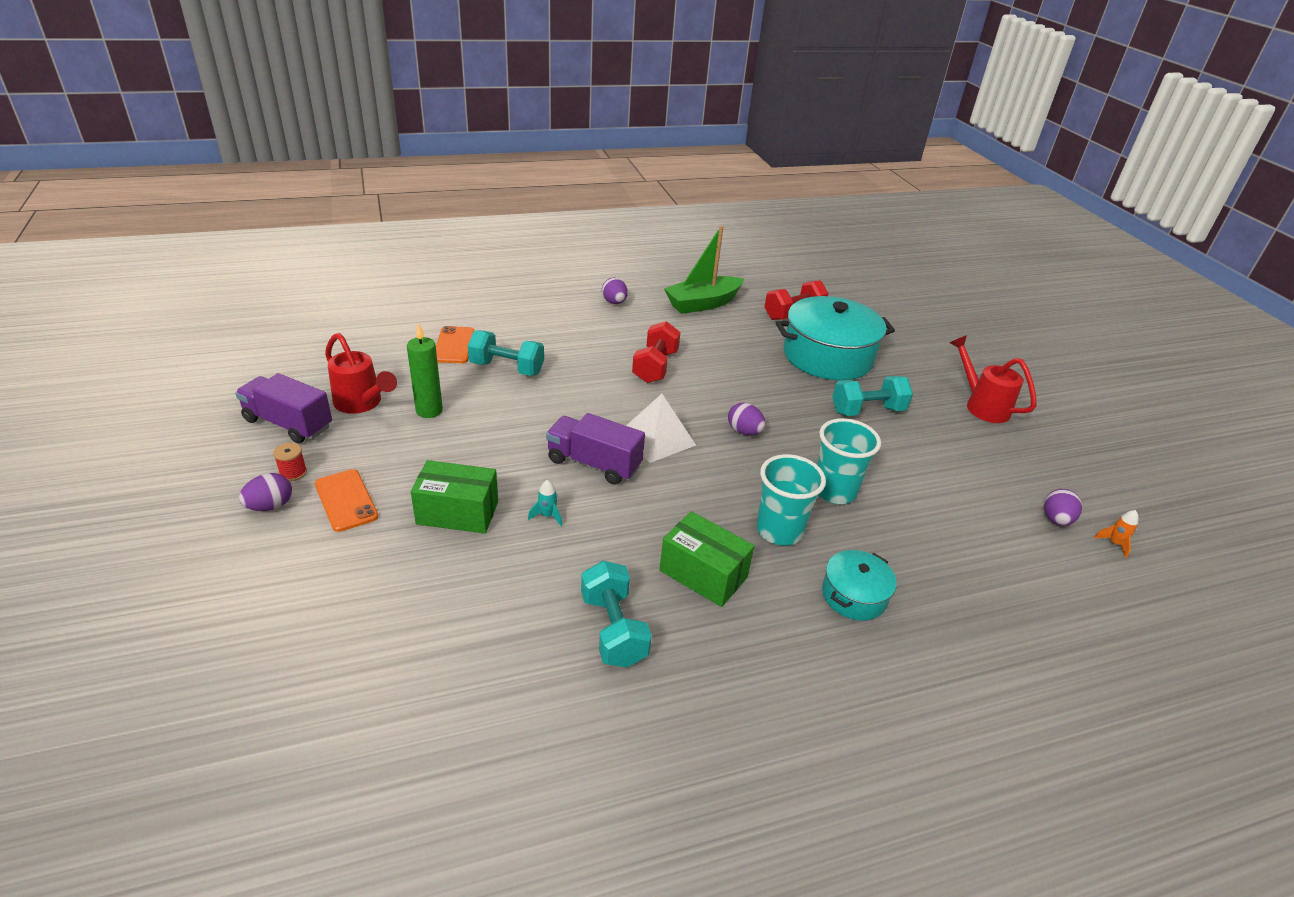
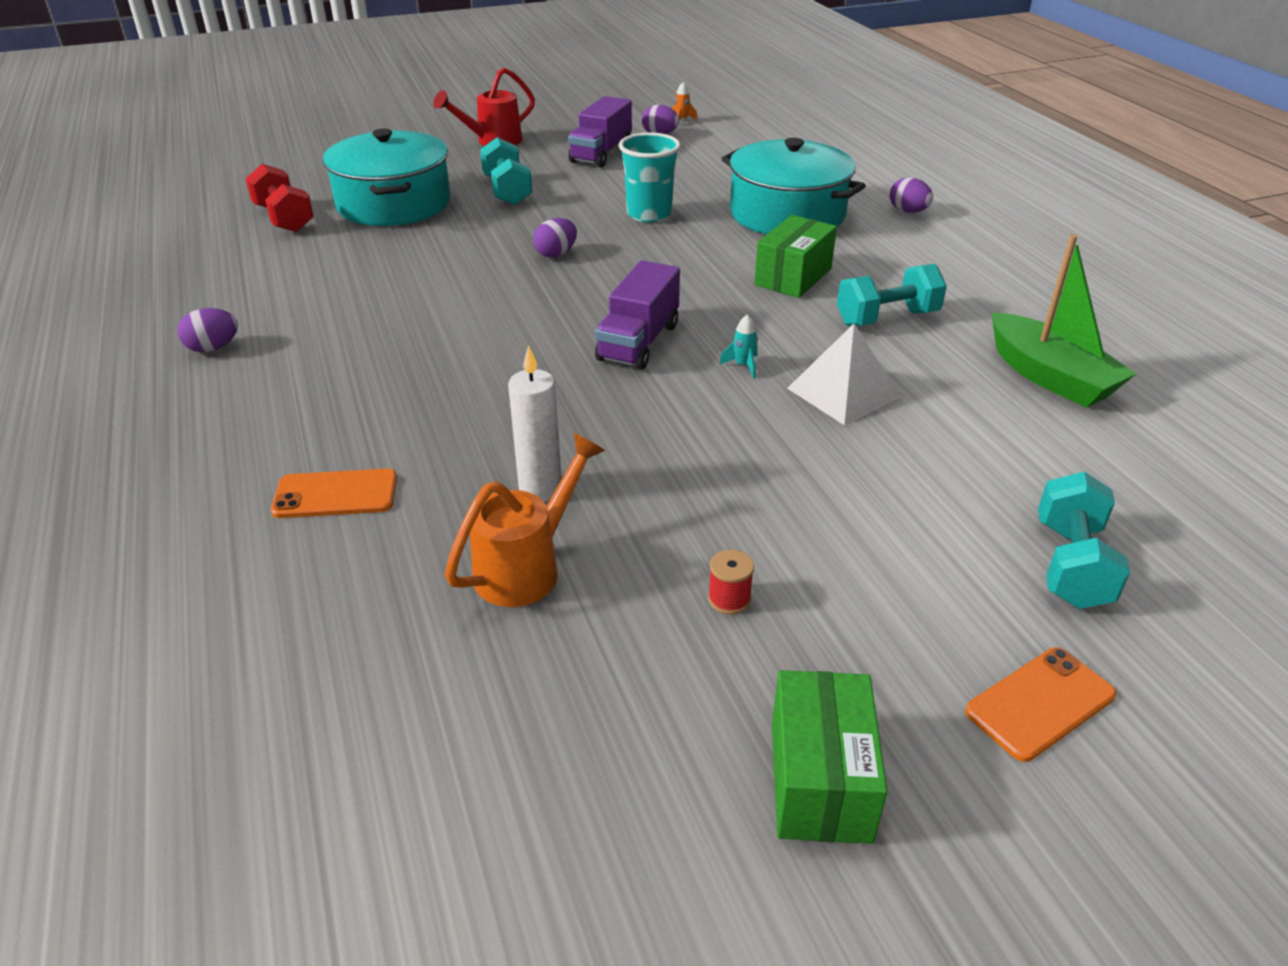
camera: 90 degrees left, 0 degrees up
purple truck [235,373,332,443] -> purple truck moved to [568,96,632,167]
purple egg [239,473,292,511] -> purple egg moved to [890,177,933,213]
orange phone [315,469,378,532] -> orange phone moved to [965,647,1116,762]
red watering can [325,333,397,414] -> orange watering can [445,433,605,607]
green candle [407,323,443,418] -> white candle [508,345,562,502]
green box [411,460,498,534] -> green box moved to [772,670,888,844]
turquoise dumbbell [468,330,544,376] -> turquoise dumbbell moved to [1038,471,1130,609]
white pyramid [626,394,696,463] -> white pyramid moved to [787,324,901,425]
red dumbbell [632,321,681,383] -> none
green boat [664,226,744,314] -> green boat moved to [991,235,1136,408]
turquoise cup [757,454,826,546] -> none
turquoise pot [822,550,897,621] -> turquoise pot [721,138,866,234], size x1.99

